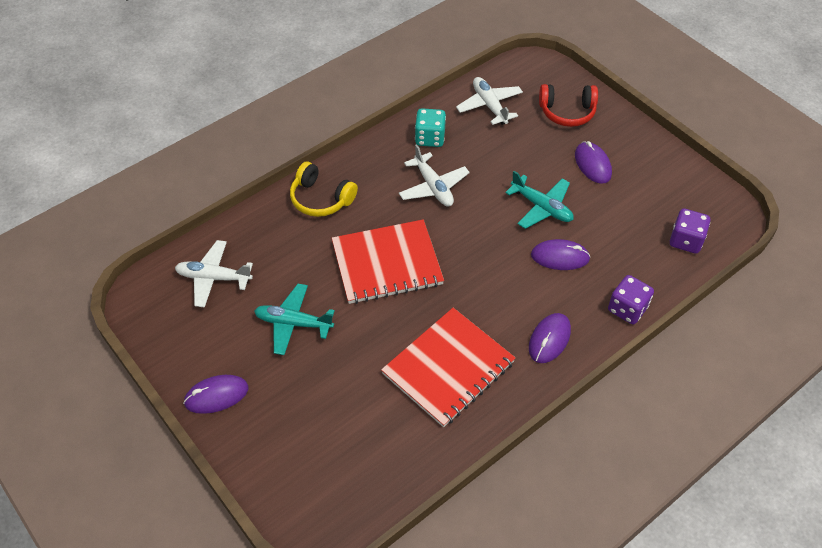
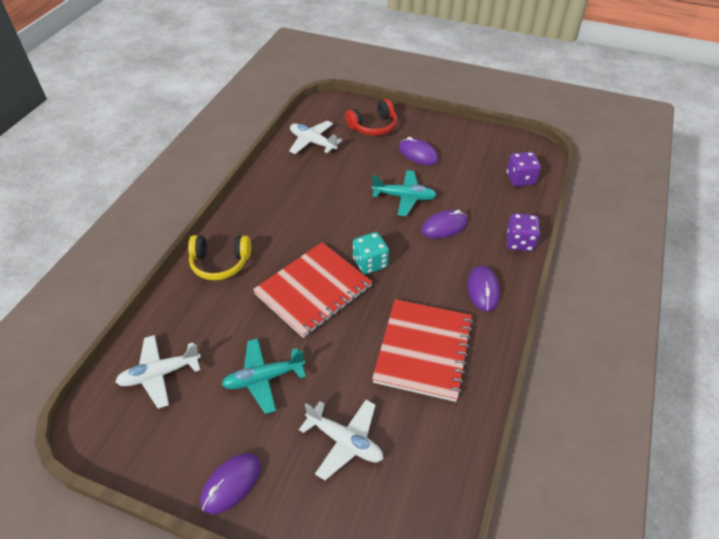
camera: 30 degrees left, 5 degrees down
white plane [399,144,470,207] -> white plane moved to [299,400,383,480]
turquoise dice [415,108,446,147] -> turquoise dice moved to [353,232,389,274]

